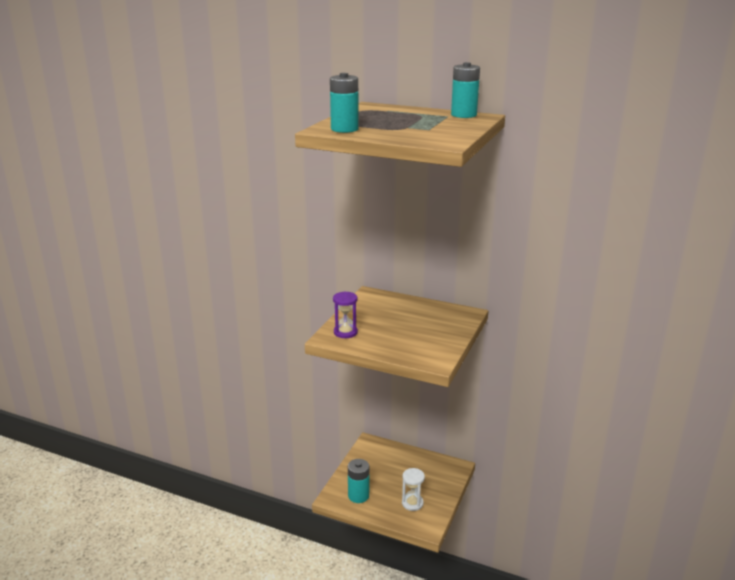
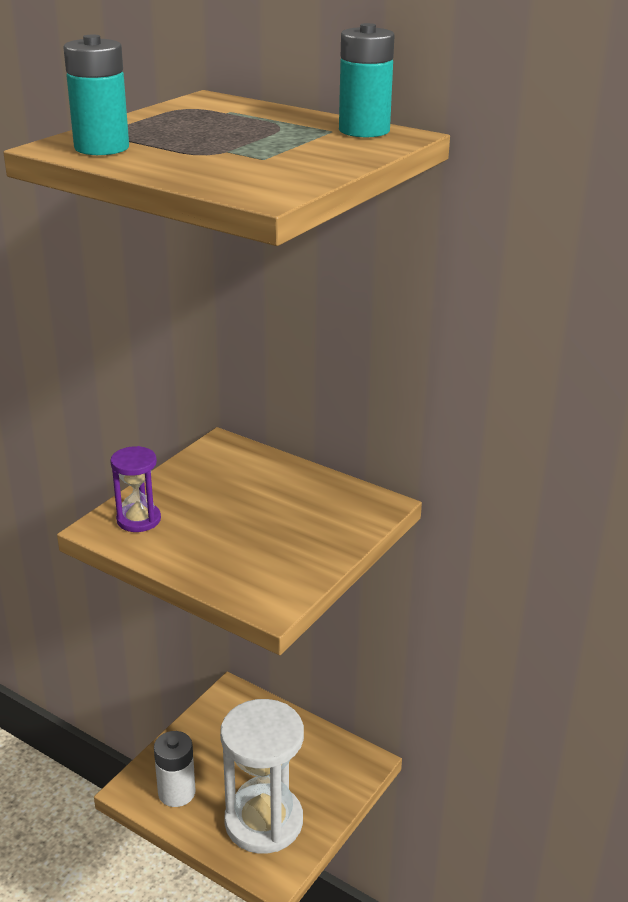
camera: 10 degrees right, 5 degrees up
turquoise battery [348,459,369,503] -> white battery [154,731,196,807]
white hourglass [402,468,425,511] -> white hourglass [220,699,304,854], size x2.03

